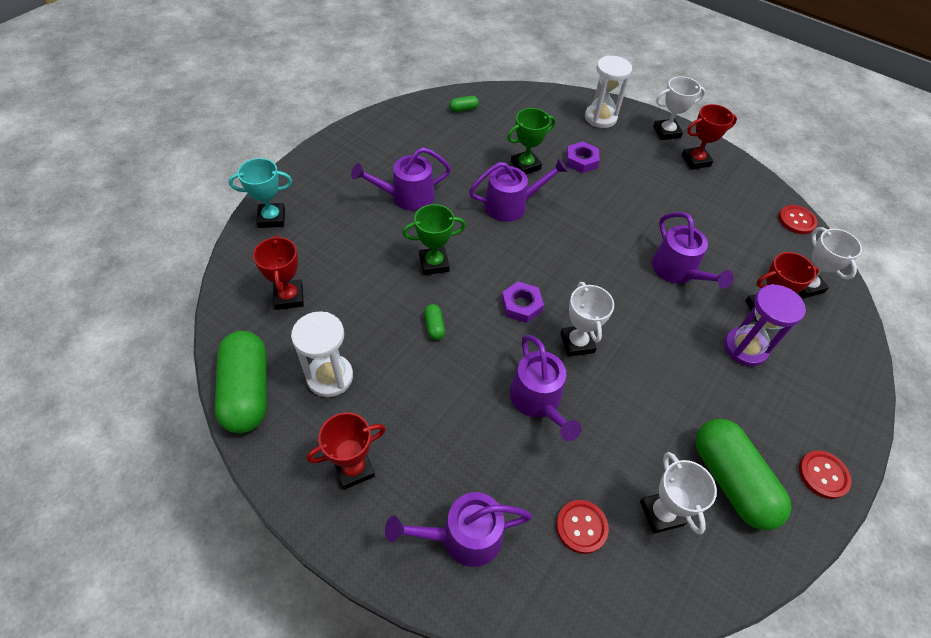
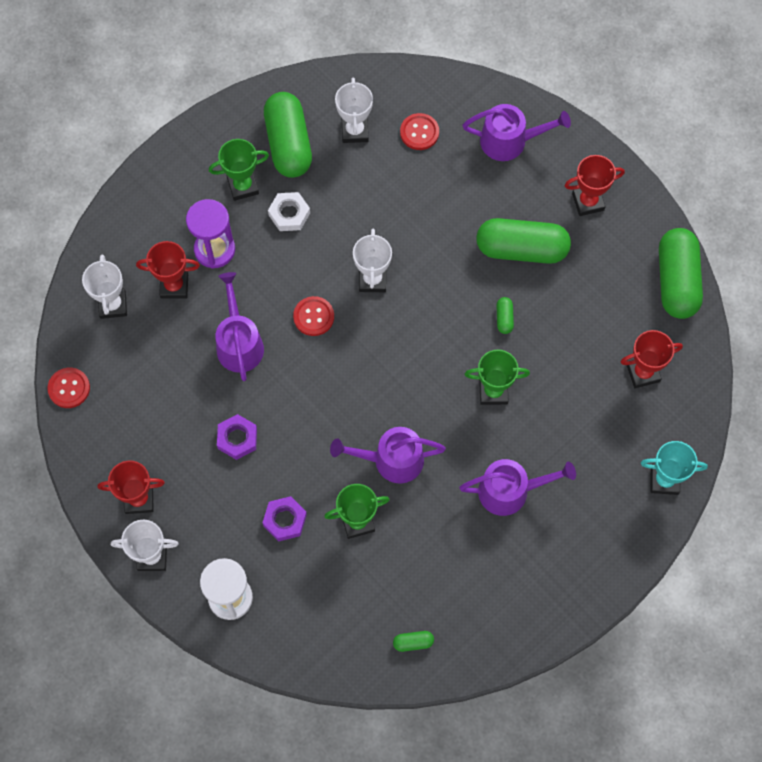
camera: 165 degrees left, 15 degrees up
red trophy [253,235,304,310] -> red trophy turned 75 degrees clockwise [620,330,683,388]
white hourglass [291,311,353,397] -> none
purple nut [501,281,544,323] -> purple nut moved to [217,414,257,460]
purple watering can [510,335,581,441] -> none
red button [799,450,852,499] -> red button moved to [293,296,334,336]
none -> green trophy [209,139,269,201]
none -> white nut [268,192,310,231]
none -> green capsule [476,218,571,264]

